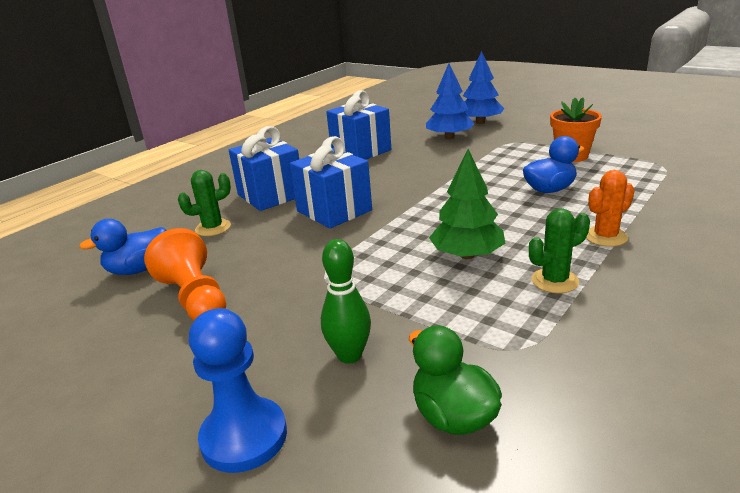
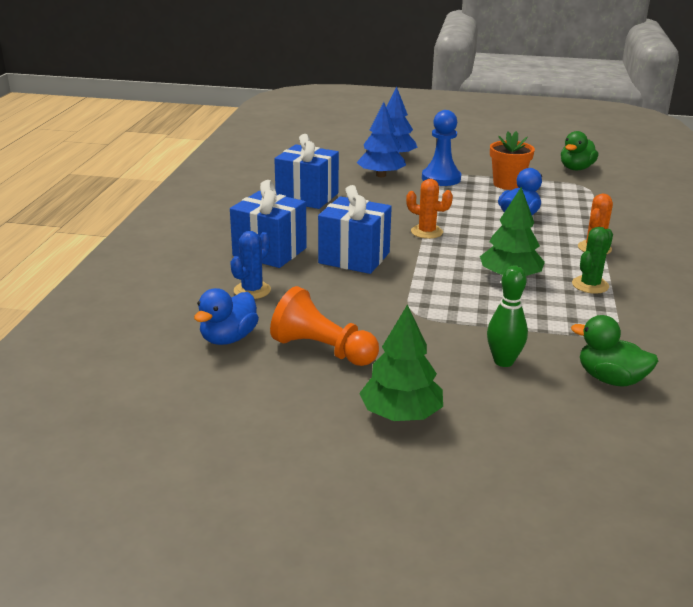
camera: 30 degrees left, 0 degrees up
green cactus [178,170,231,236] -> blue cactus [230,231,271,299]
blue pawn [189,308,287,473] -> blue pawn moved to [422,110,461,186]
none -> green tree [359,304,443,421]
none -> orange cactus [406,179,453,239]
none -> green duck [561,131,598,170]

